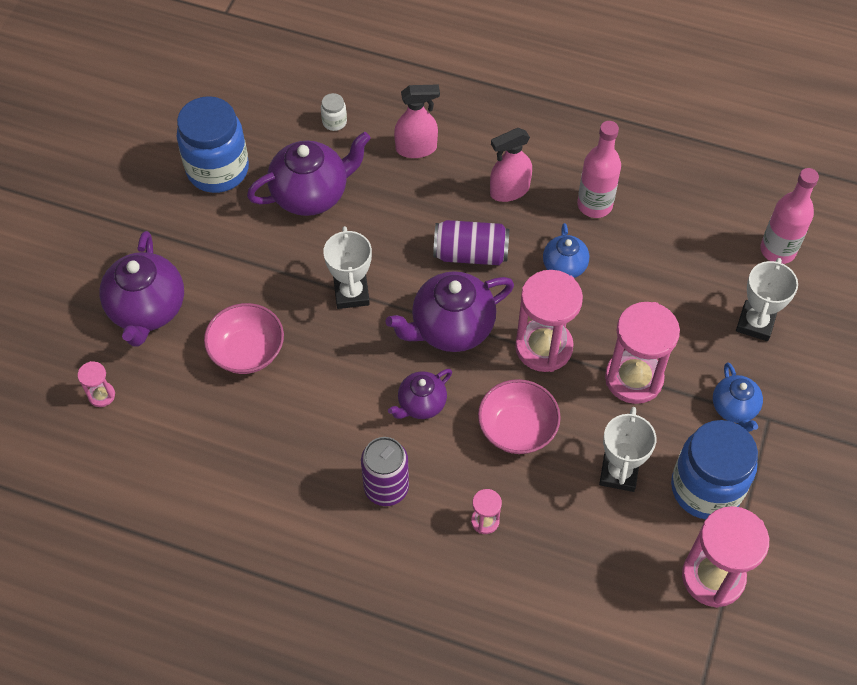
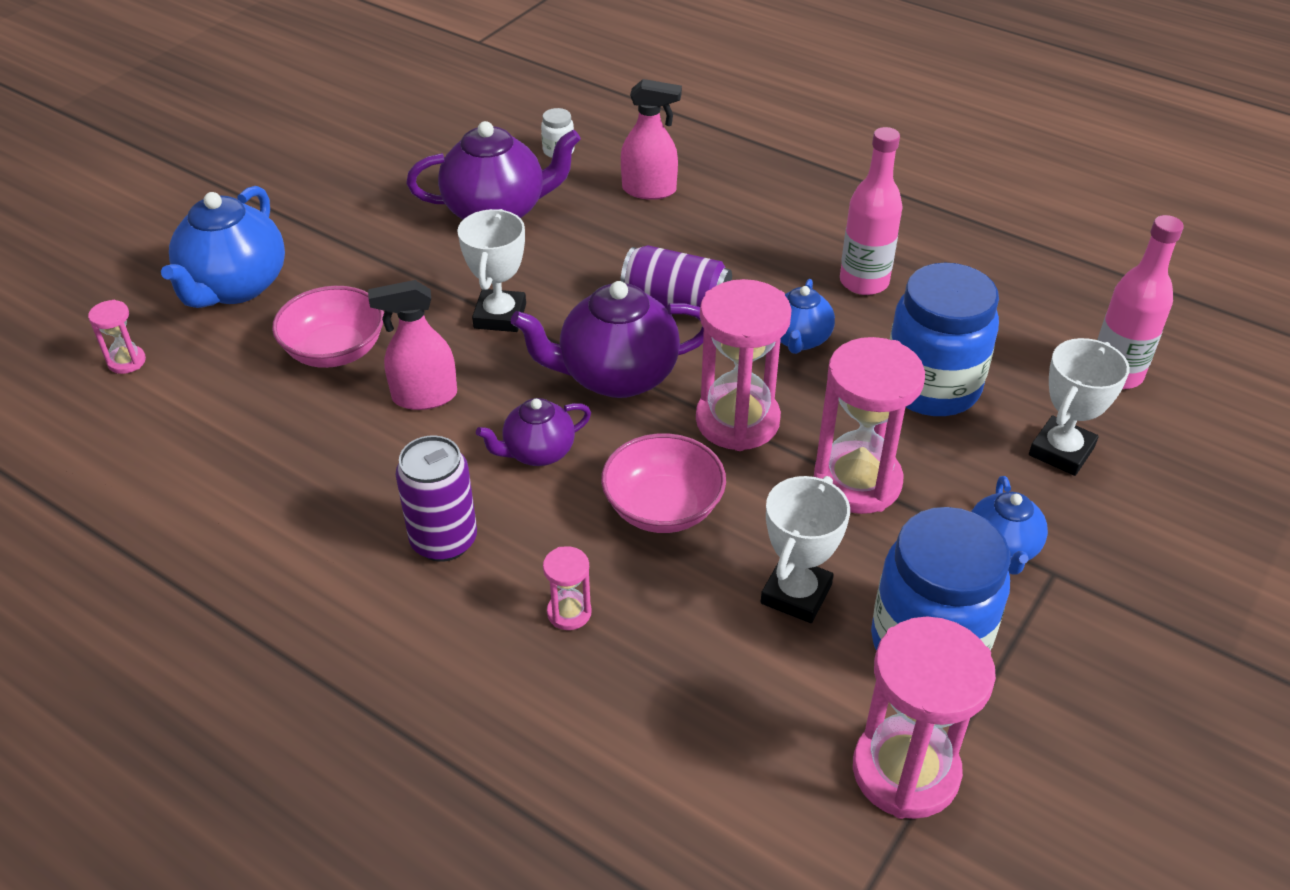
camera: 15 degrees right, 15 degrees down
purple teapot [99,231,184,347] -> blue teapot [161,186,285,308]
blue jar [177,96,249,193] -> blue jar moved to [890,263,999,416]
pink spray bottle [490,128,532,202] -> pink spray bottle moved to [368,280,457,410]

